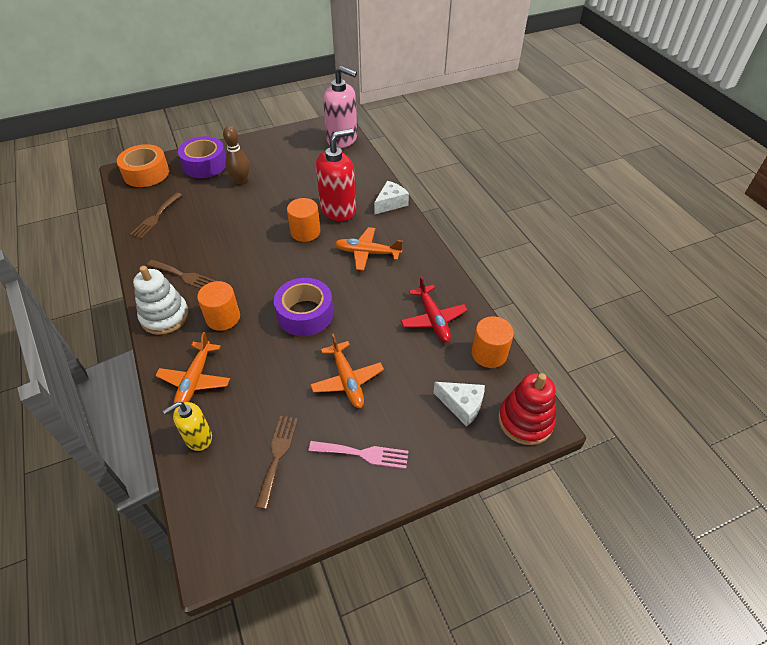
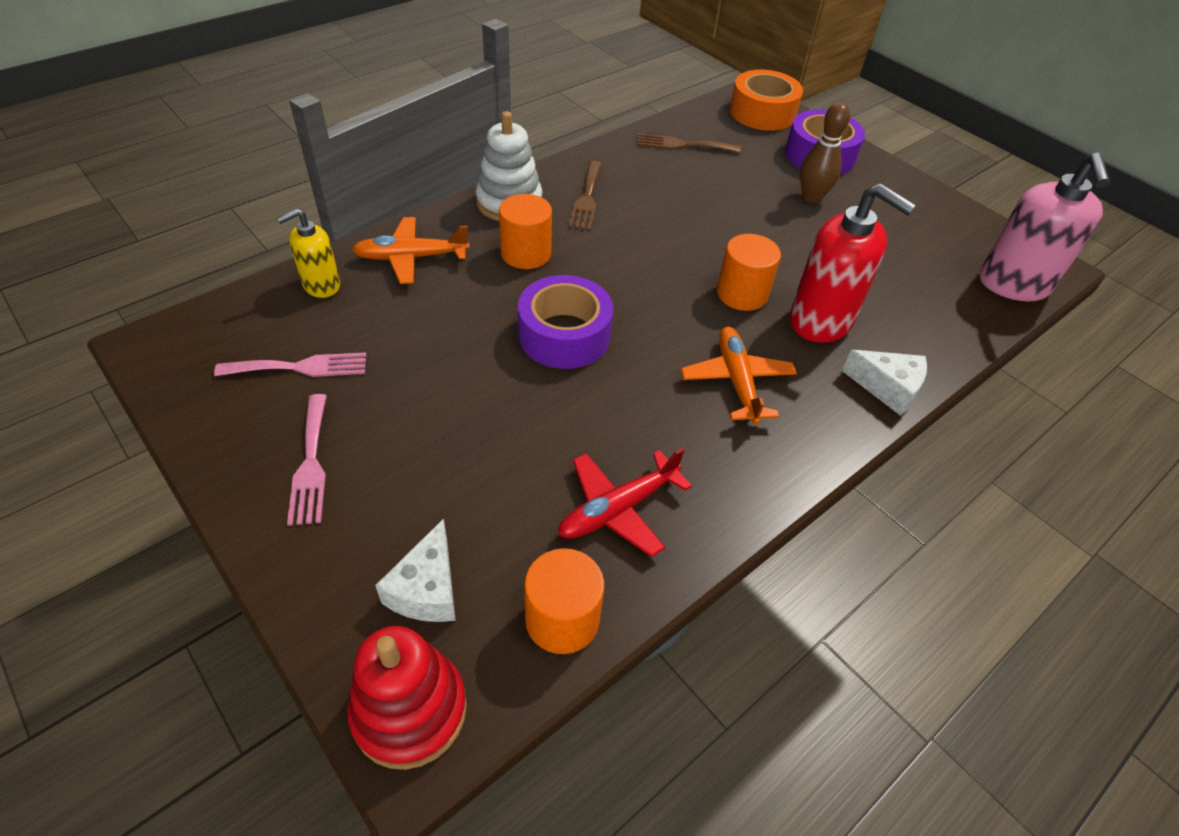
camera: 70 degrees right, 0 degrees up
yellow soap dispenser [163,402,212,451] -> yellow soap dispenser turned 75 degrees counterclockwise [277,208,340,298]
brown fork [256,416,298,509] -> pink fork [214,352,366,377]
orange plane [310,333,384,408] -> none

